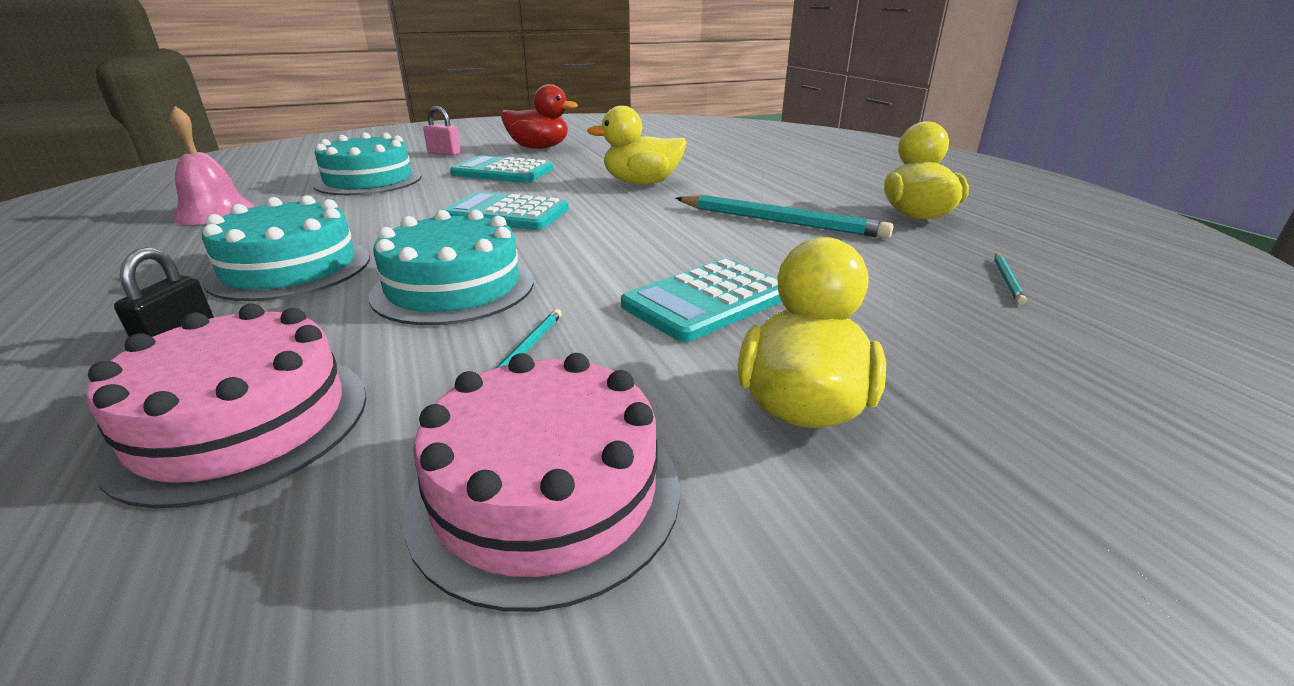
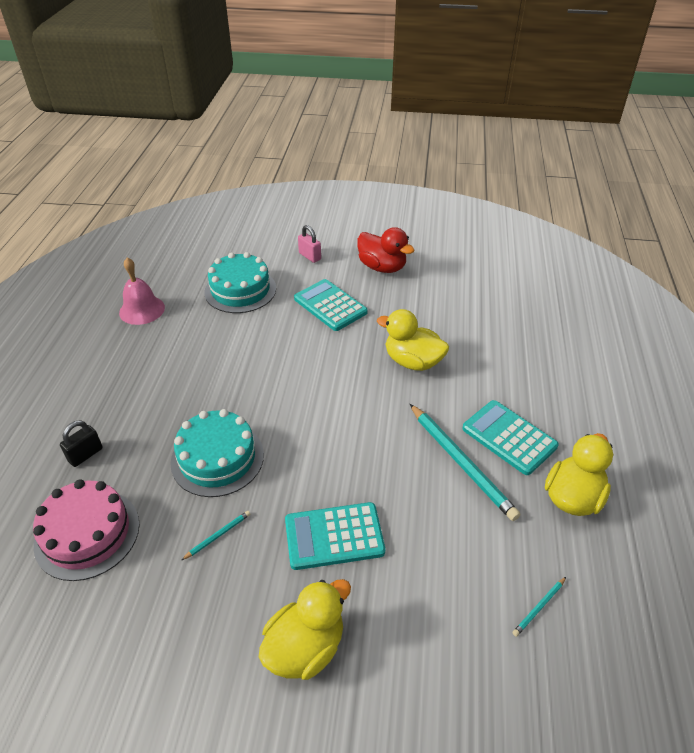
camera: 30 degrees right, 15 degrees up
turquoise cake [202,195,370,301] -> none
pink cake [403,353,680,612] -> none
turquoise calculator [443,192,569,230] -> turquoise calculator moved to [462,400,559,475]

